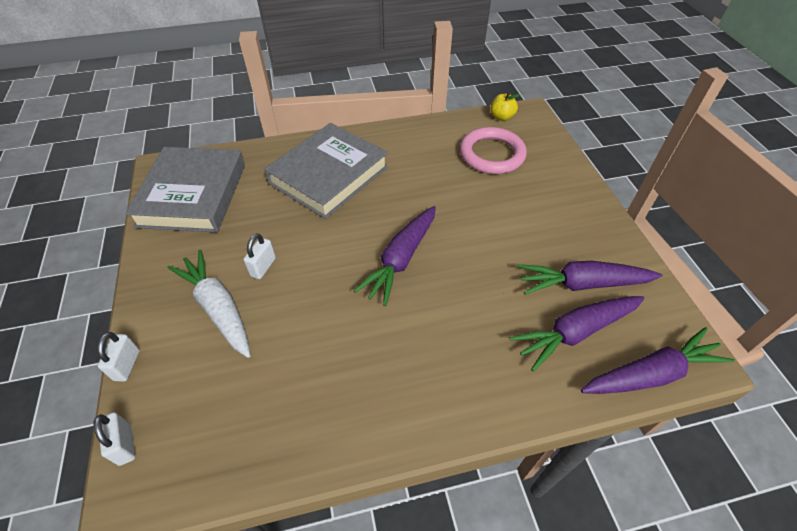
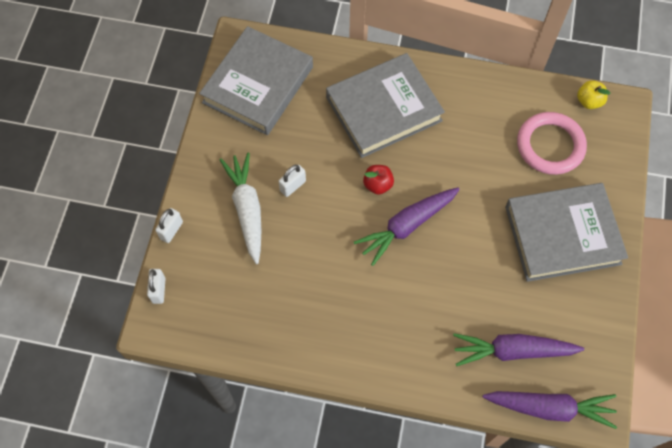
camera: 25 degrees right, 15 degrees up
purple carrot [517,261,662,295] -> none
none -> red apple [363,165,394,195]
none -> grey book [505,183,628,282]

